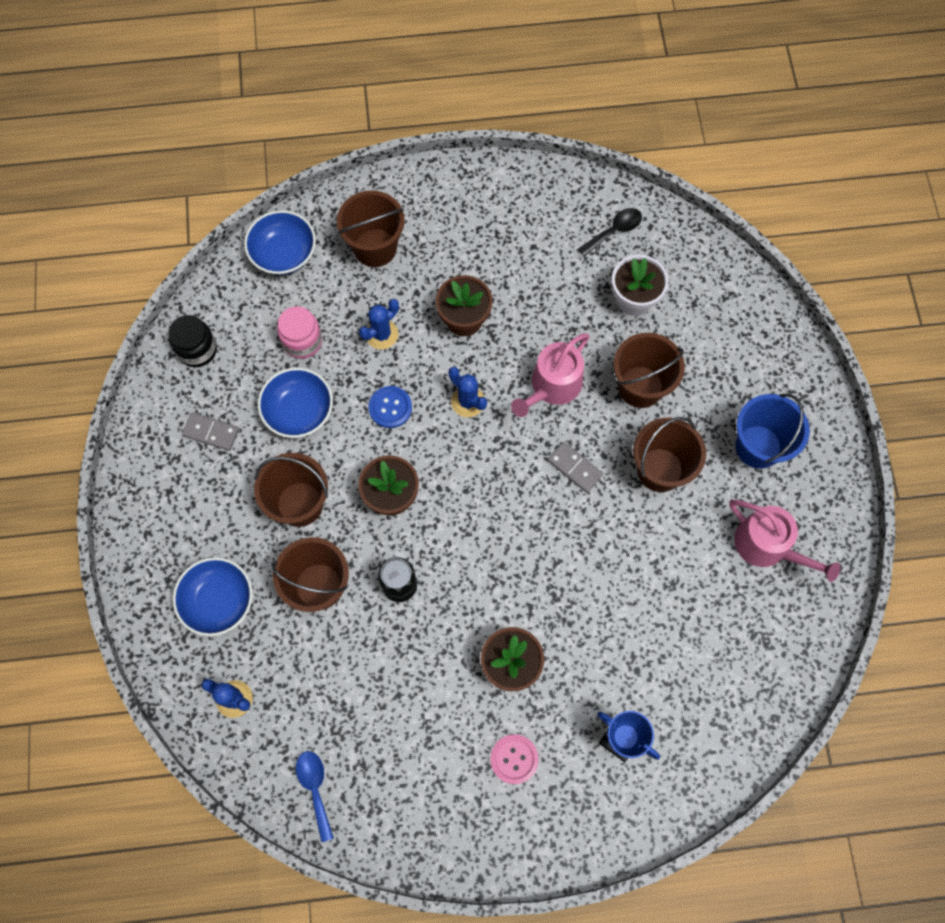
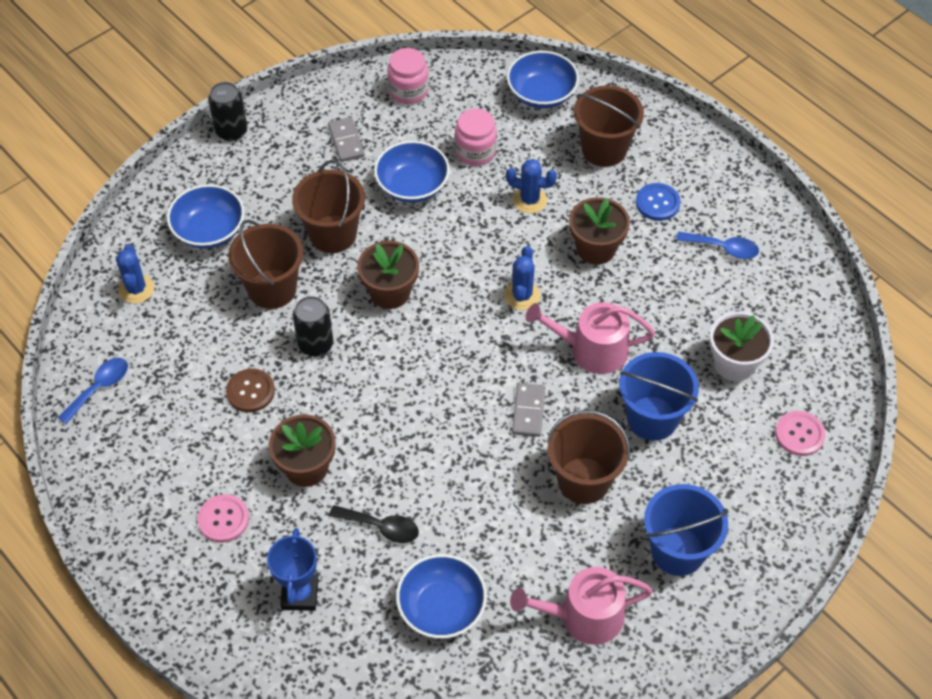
camera: 55 degrees right, 15 degrees down
black jar [168,315,217,367] -> pink jar [387,48,429,104]
blue button [369,386,412,428] -> blue button moved to [636,183,681,221]
black spoon [578,208,642,256] -> black spoon moved to [329,505,419,543]
brown bucket [613,333,685,408] -> blue bucket [619,352,699,441]
pink watering can [729,500,840,582] -> pink watering can turned 75 degrees clockwise [510,567,653,645]
none -> black can [208,82,247,141]
none -> brown button [226,368,275,412]
none -> blue bowl [396,554,487,639]
none -> blue spoon [676,232,759,259]
none -> pink button [775,411,826,456]

